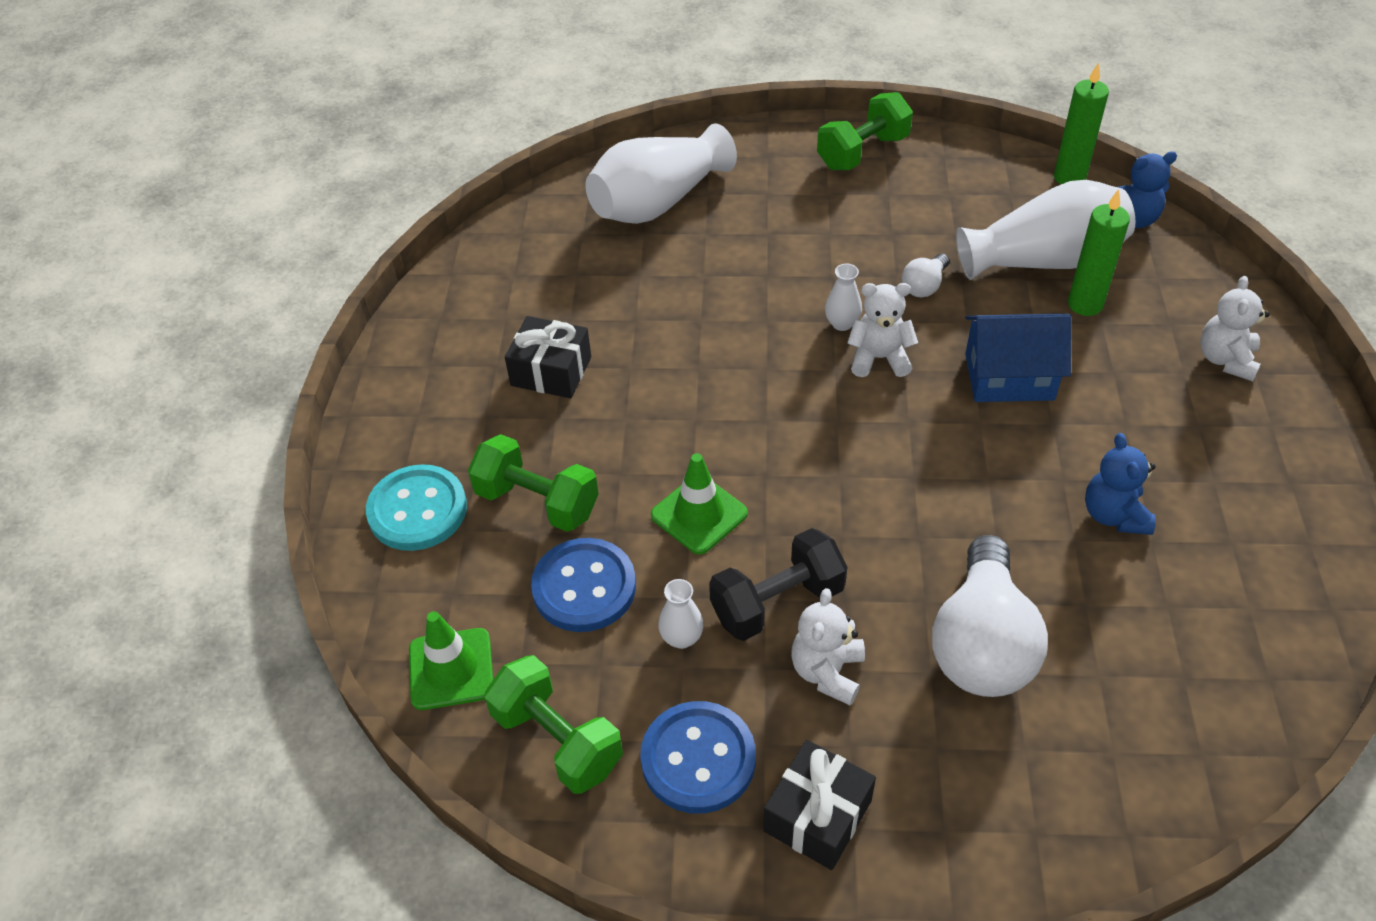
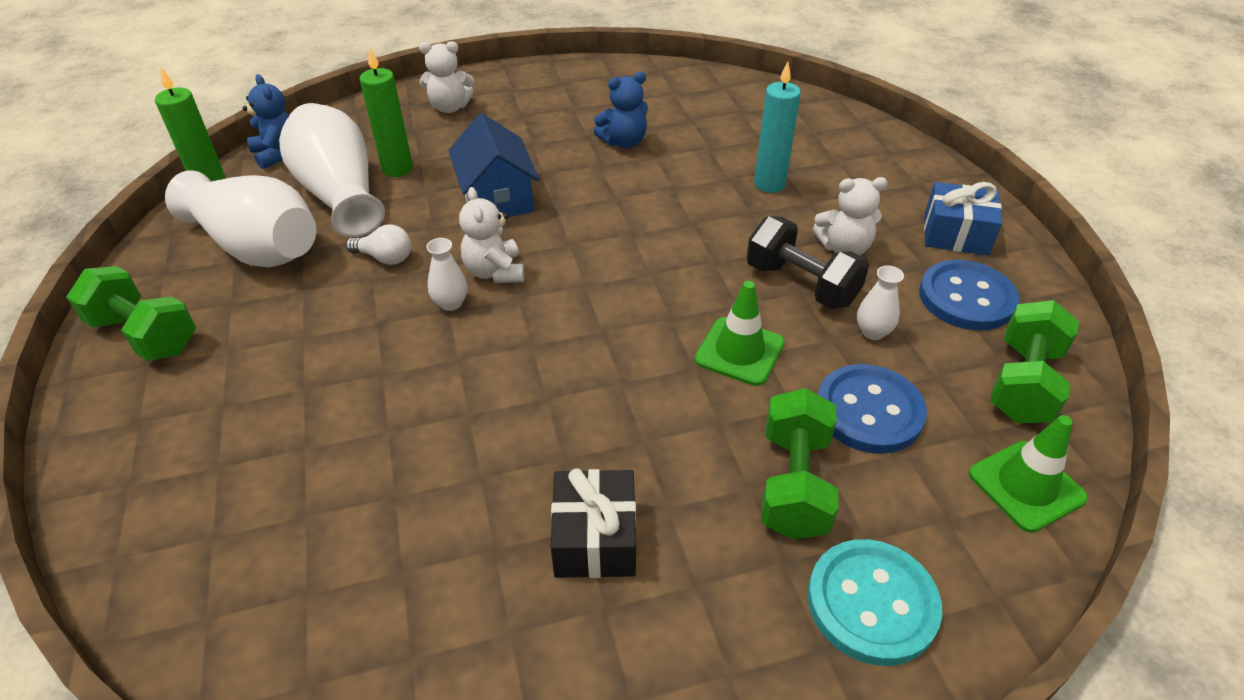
camera: 110 degrees left, 5 degrees down
white vase [586,124,737,224] -> white vase moved to [165,170,316,267]
black gift [763,740,876,870] -> blue gift [924,182,1002,256]
white light bulb [932,535,1048,697] -> turquoise candle [754,61,801,193]

